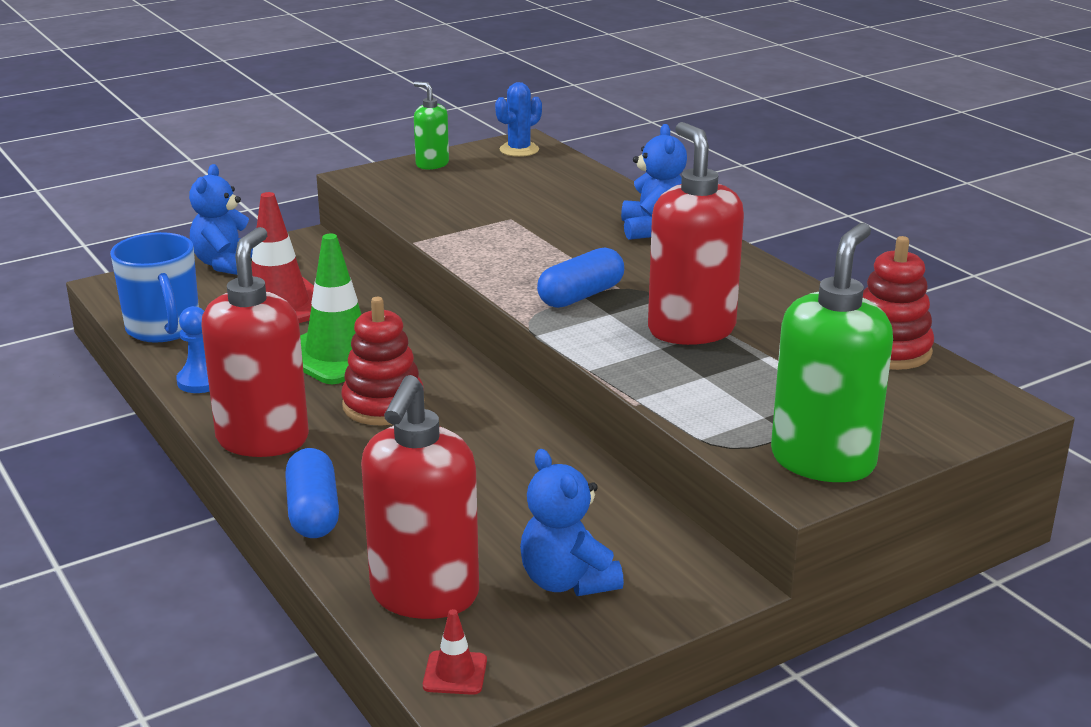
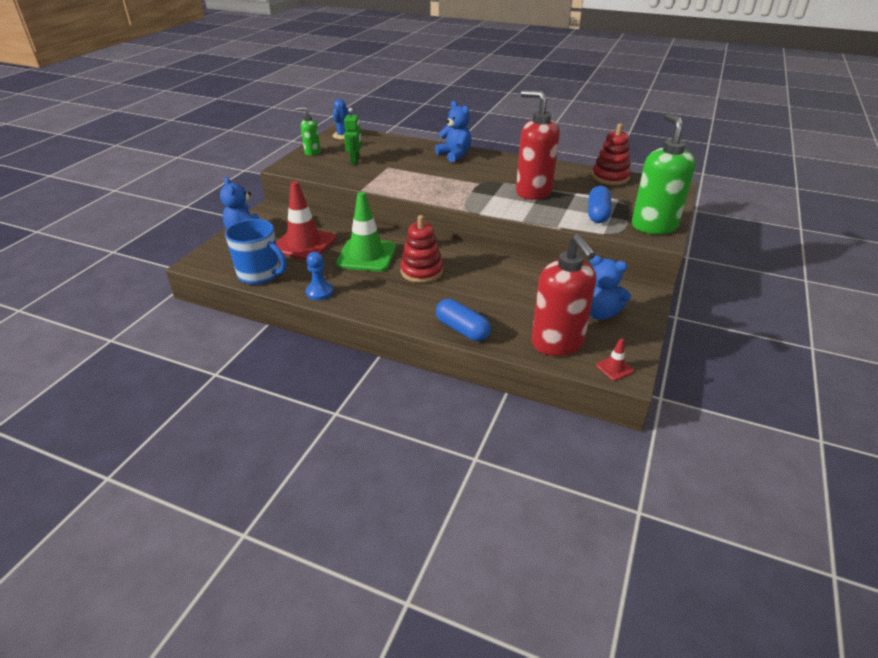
camera: 35 degrees left, 10 degrees up
red soap dispenser [201,227,309,457] -> none
blue capsule [537,247,624,308] -> blue capsule moved to [588,186,611,223]
none -> green robot [344,108,362,164]

